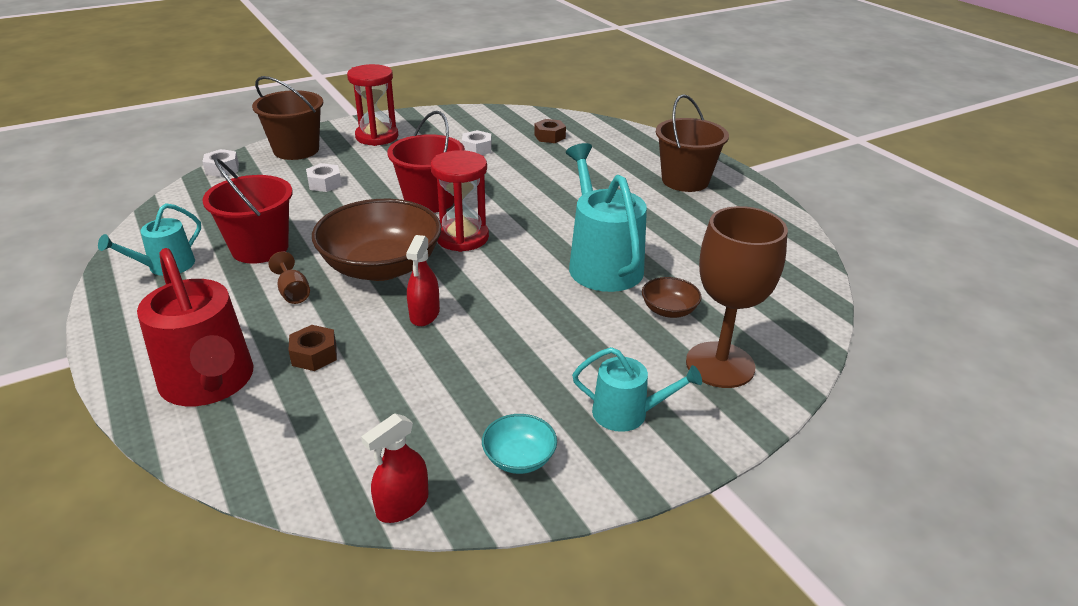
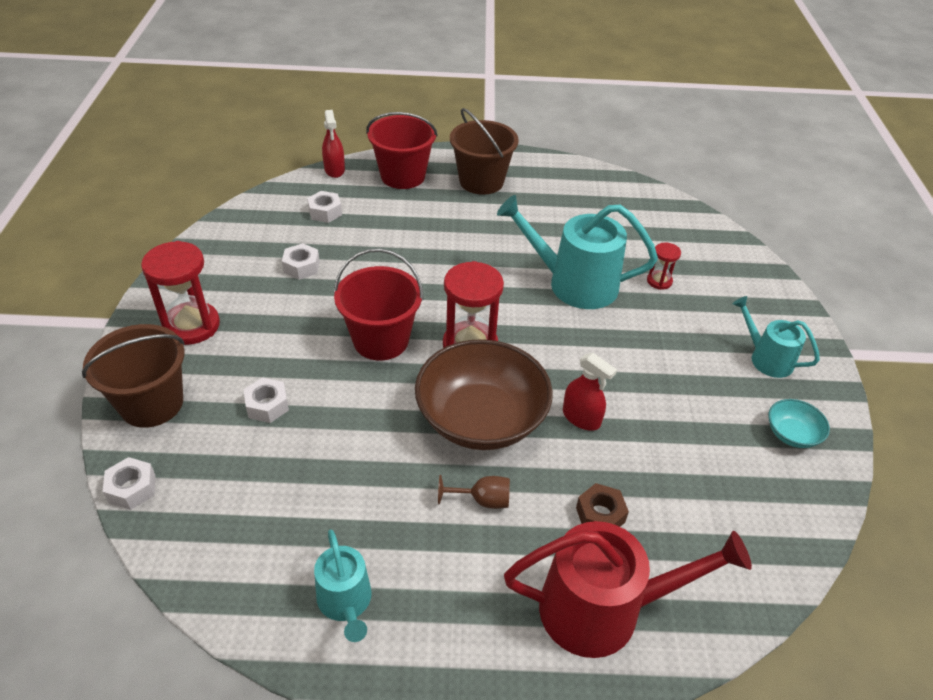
camera: 60 degrees left, 10 degrees up
red bucket [202,158,293,263] -> red bucket moved to [366,112,438,189]
red spray bottle [361,413,429,523] -> red spray bottle moved to [322,110,345,178]
brown nut [534,119,566,143] -> white nut [307,191,342,223]
turquoise watering can [572,347,702,432] -> turquoise watering can turned 90 degrees counterclockwise [733,296,820,378]
brown bowl [642,277,702,318] -> red hourglass [647,242,681,290]
brown goblet [686,206,788,388] -> none

